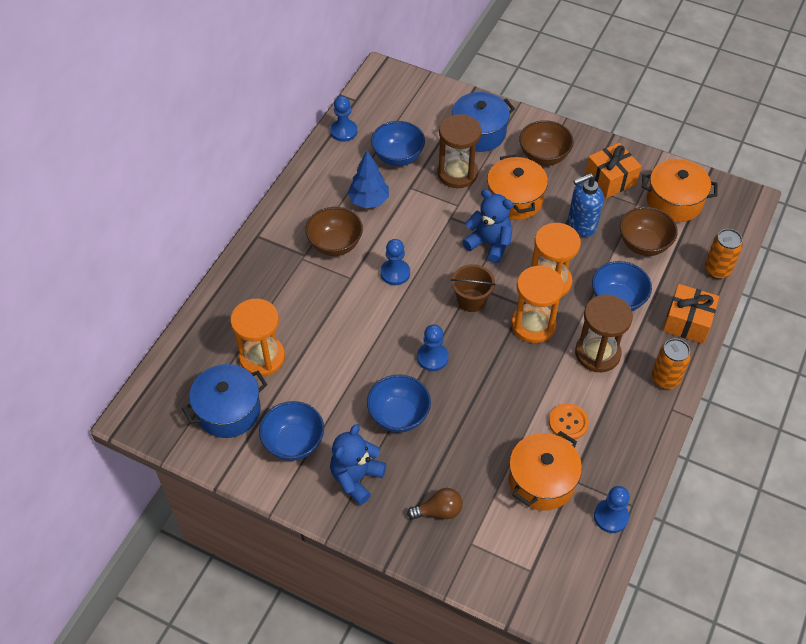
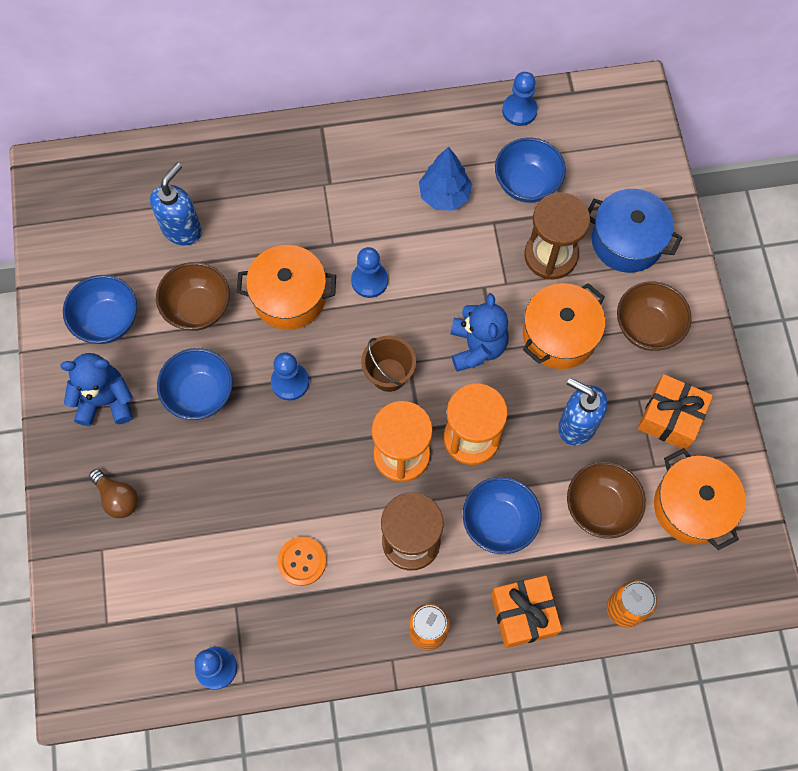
camera: 55 degrees right, 15 degrees up
blue pot [182,364,267,438] -> none
orange hourglass [230,299,285,376] -> blue soap dispenser [150,163,202,246]
brown bowl [305,207,363,256] -> brown bowl moved to [156,262,230,331]
orange pot [509,431,582,511] -> orange pot moved to [237,245,336,330]

